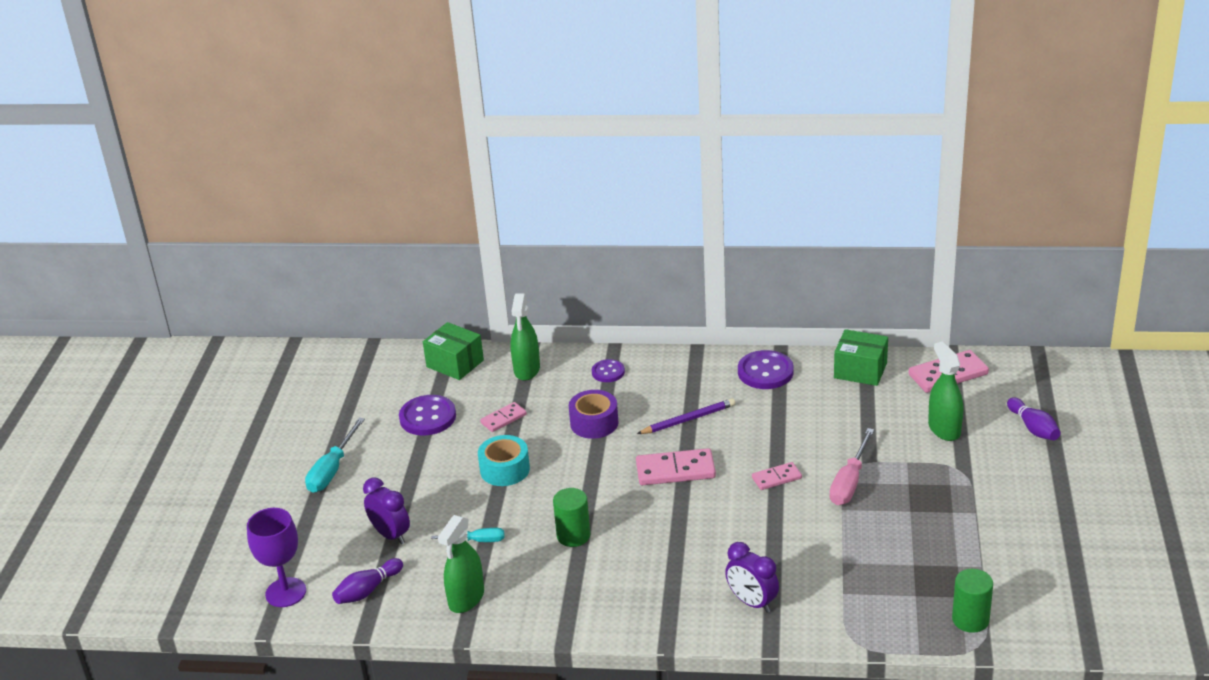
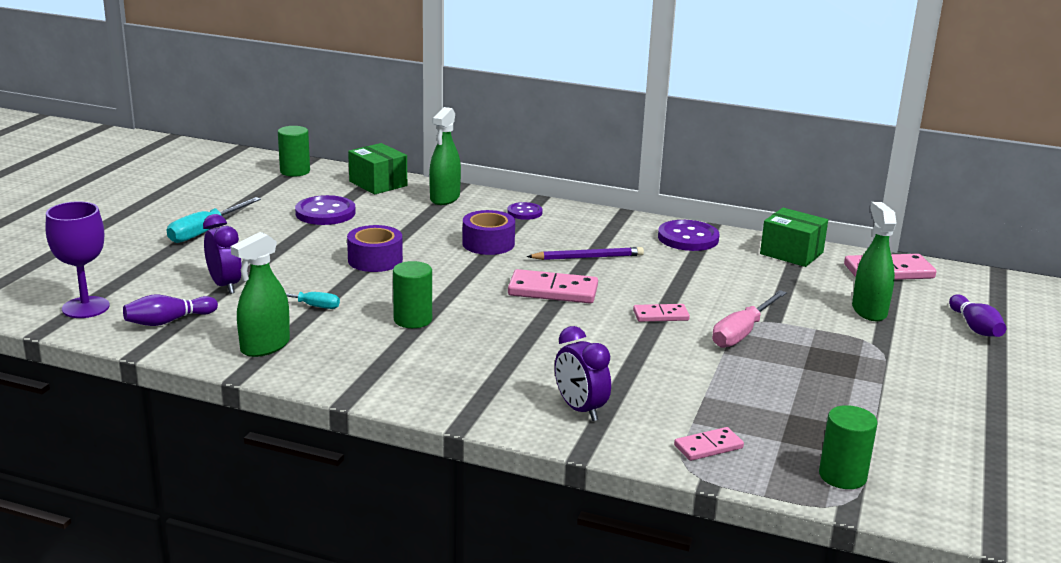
camera: 10 degrees right, 10 degrees down
turquoise tape [478,435,530,486] -> purple tape [347,225,403,272]
pink domino [480,402,527,432] -> pink domino moved to [674,427,744,461]
none -> green cylinder [278,126,310,177]

